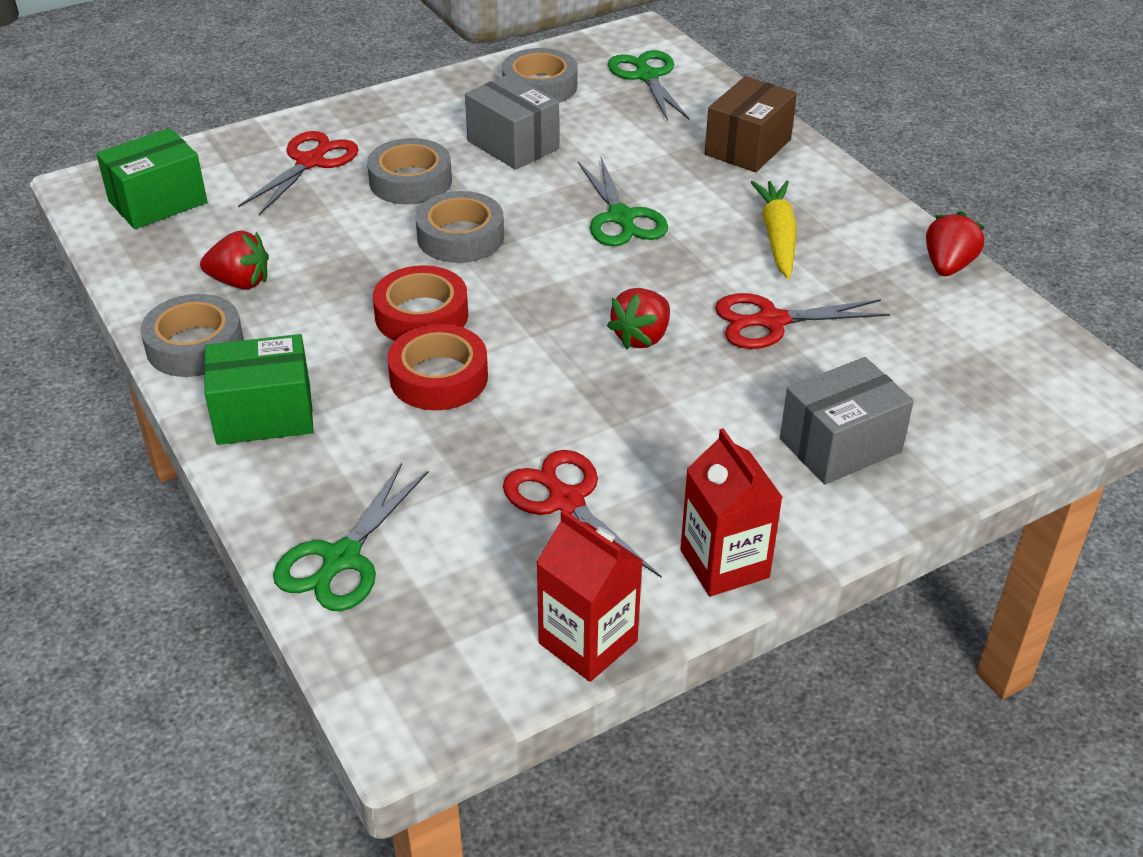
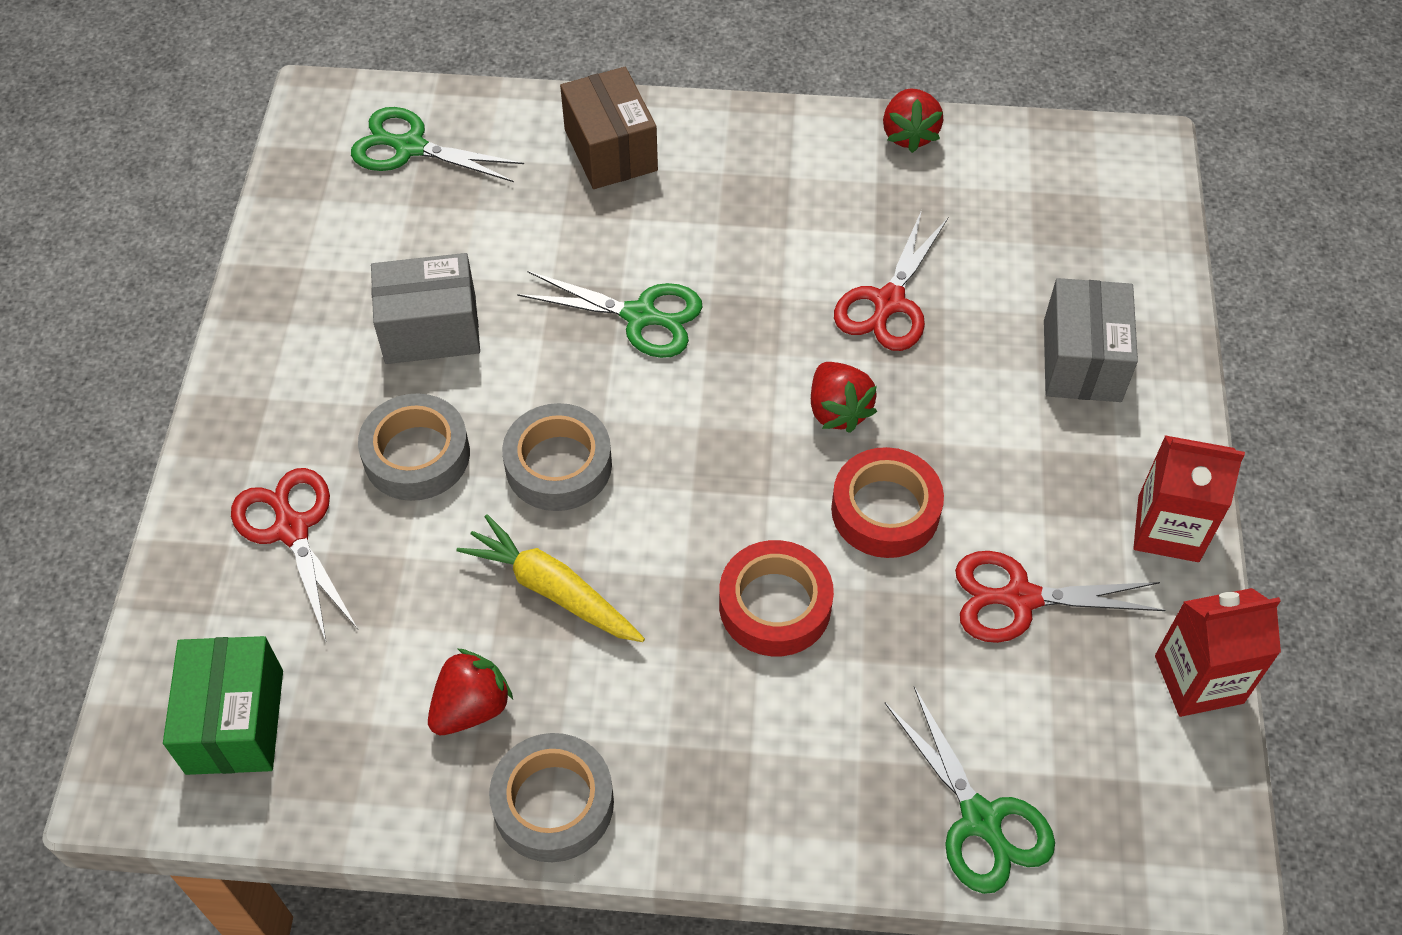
camera: 55 degrees left, 15 degrees up
green box [204,334,314,445] -> none
red tape [373,265,468,341] -> red tape moved to [831,447,944,558]
grey tape [502,48,578,103] -> none
yellow carrot [751,181,797,279] -> yellow carrot moved to [456,515,645,642]
red strawberry [926,211,985,276] -> red strawberry turned 150 degrees counterclockwise [883,88,943,153]

